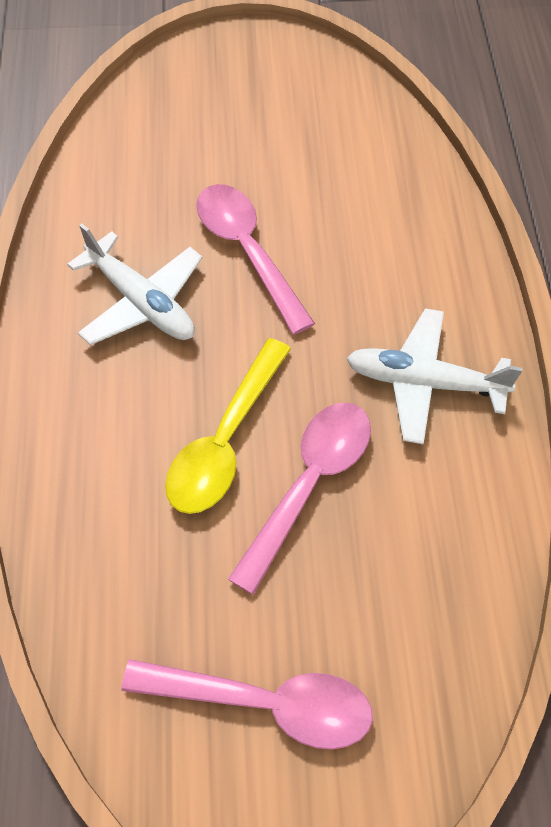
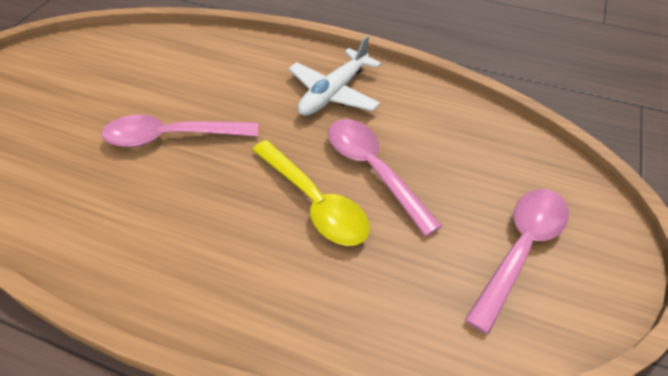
camera: 65 degrees left, 10 degrees down
white plane [67,223,203,345] -> none

